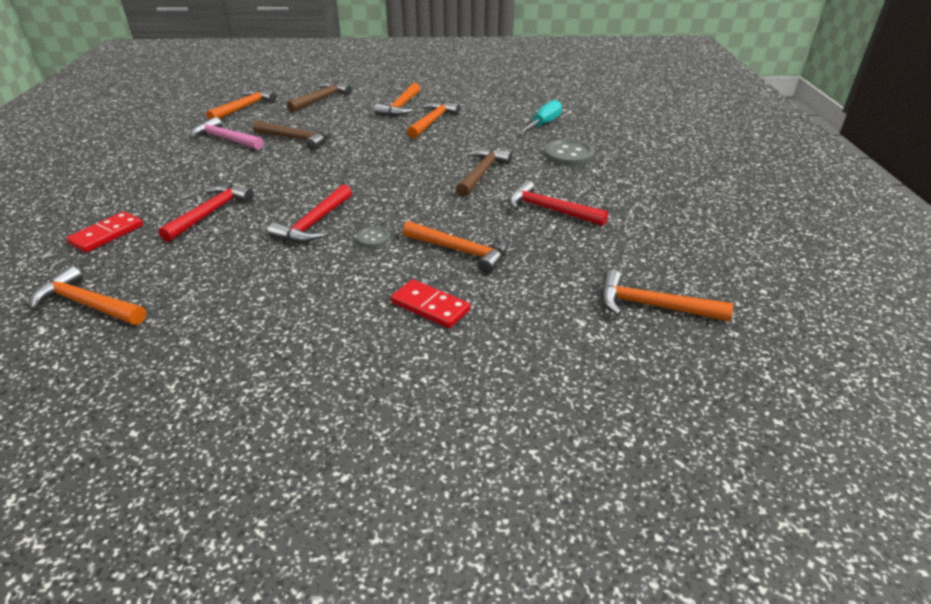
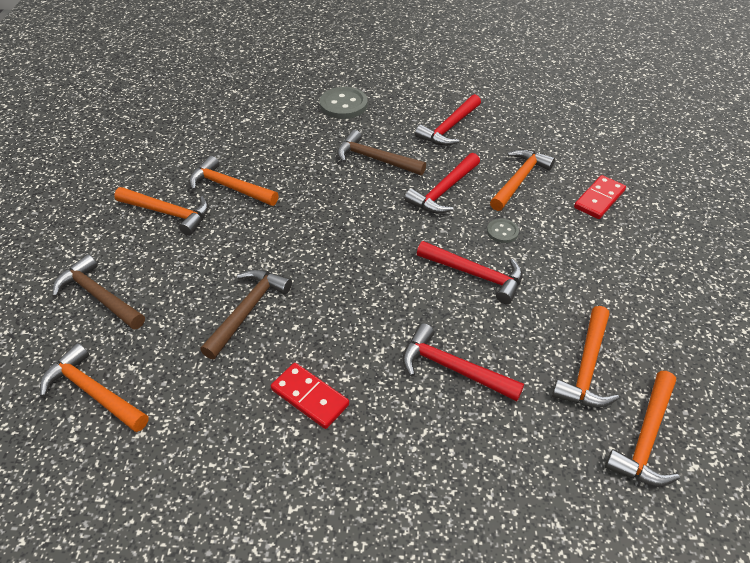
camera: 85 degrees left, 10 degrees up
red domino [66,211,143,253] -> red domino moved to [271,363,349,429]
pink hammer [191,117,263,150] -> none
turquoise screwdriver [517,100,562,134] -> none
orange hammer [601,270,733,321] -> orange hammer moved to [552,306,619,407]
none -> red hammer [405,153,480,214]

